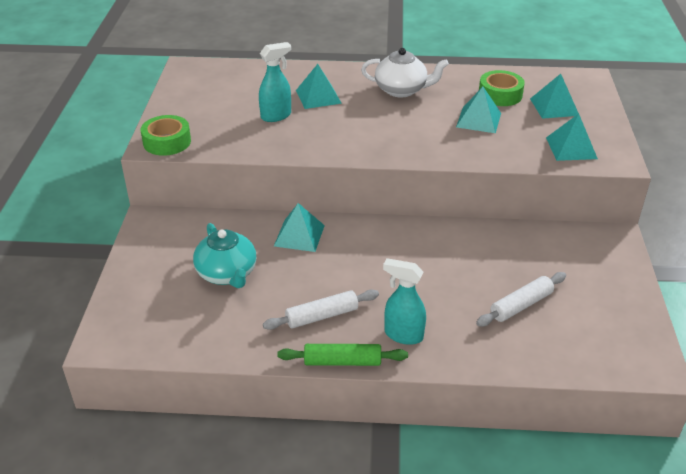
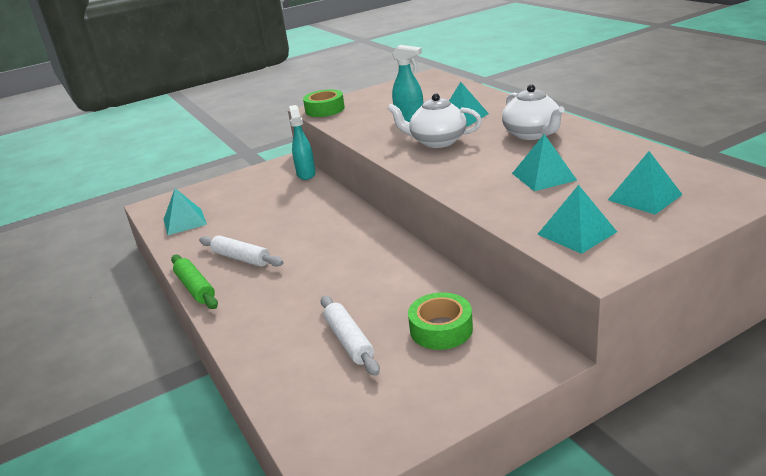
camera: 60 degrees right, 10 degrees down
turquoise teapot [193,223,257,288] -> none
turquoise pyramid [274,203,325,252] -> turquoise pyramid moved to [163,188,207,235]
turquoise spray bottle [383,258,426,345] -> turquoise spray bottle moved to [289,105,316,180]
white rolling pin [476,272,566,326] -> white rolling pin turned 45 degrees clockwise [320,295,380,376]
green tape [479,70,525,106] -> green tape moved to [408,292,473,350]
none -> white teapot [387,93,482,148]

